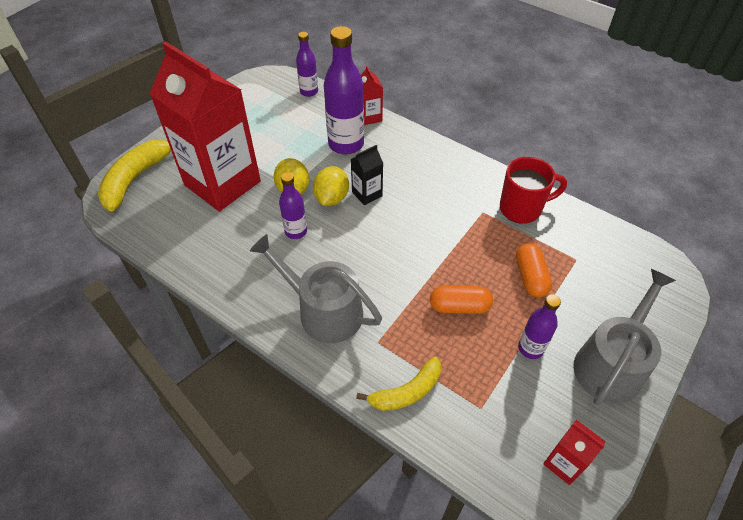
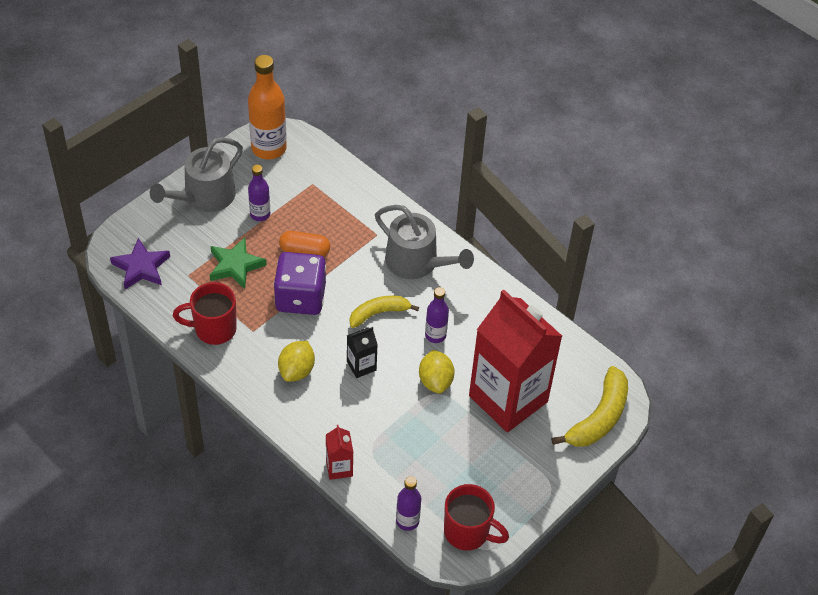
camera: 175 degrees left, 0 degrees up
yellow lemon [313,166,349,206] -> yellow lemon moved to [278,341,315,382]
purple bottle [324,26,364,154] -> none
yellow banana [356,356,441,411] -> yellow banana moved to [350,296,419,328]
orange capsule [516,243,552,297] -> green star [210,237,267,289]
red carton [543,420,606,485] -> orange bottle [248,55,287,159]
none -> purple star [110,238,170,289]
none -> purple dice [274,252,326,315]
none -> red mug [444,484,509,550]

